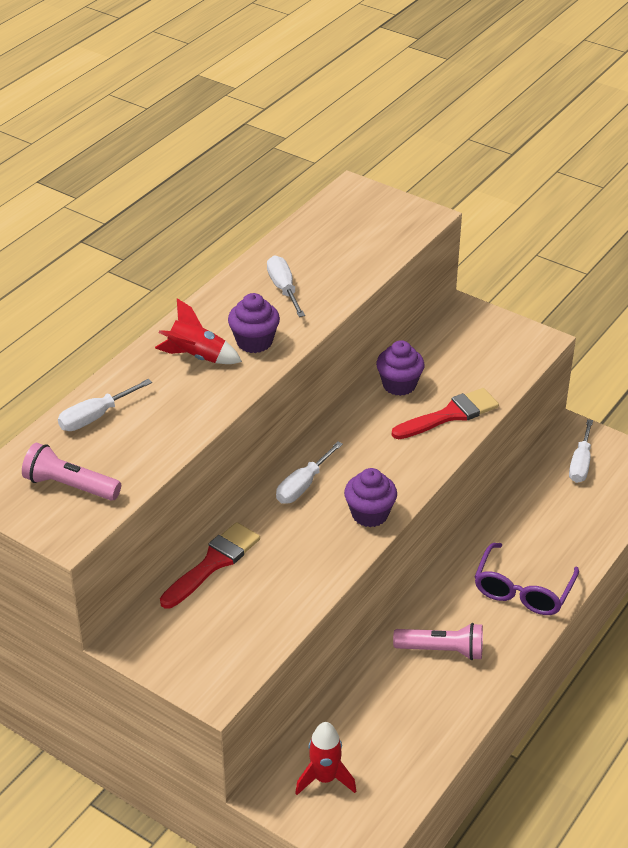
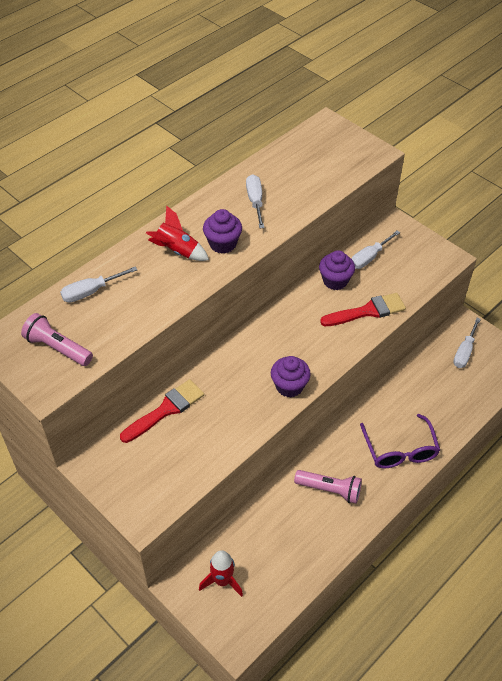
camera: 10 degrees right, 10 degrees up
white screwdriver [276,441,343,503] -> white screwdriver moved to [352,230,400,269]
purple glasses [475,543,579,615] -> purple glasses turned 45 degrees counterclockwise [360,414,440,469]

